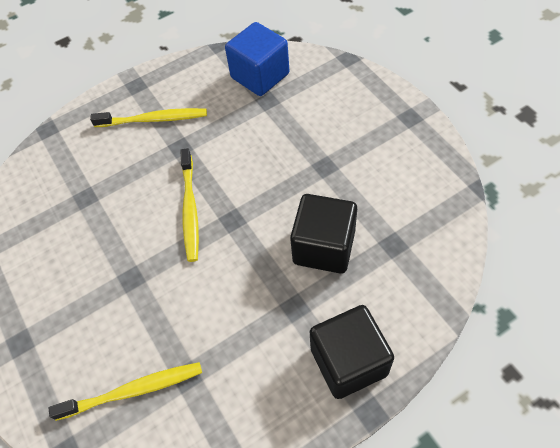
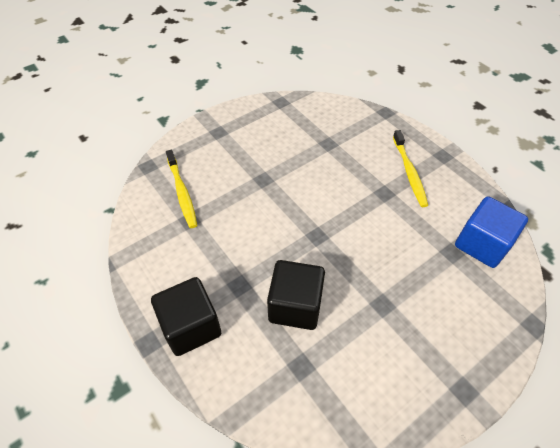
camera: 80 degrees right, 5 degrees down
yellow toothbrush [180,148,199,262] -> none

